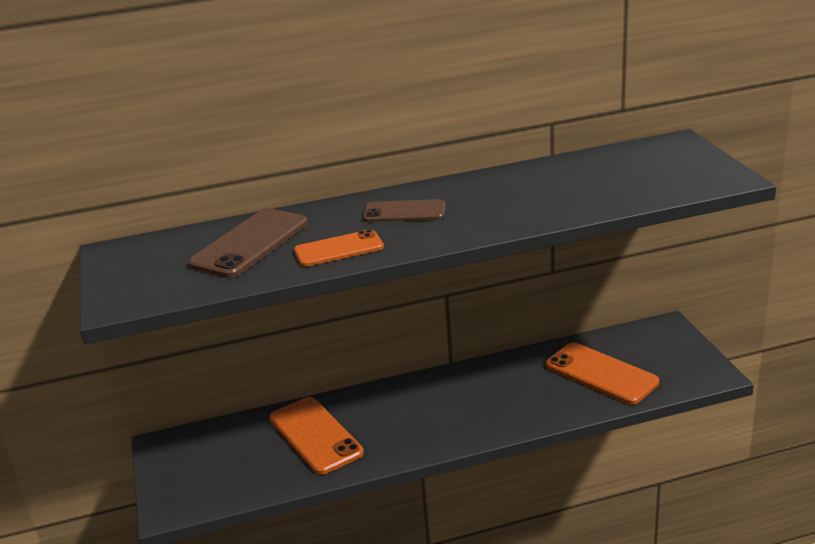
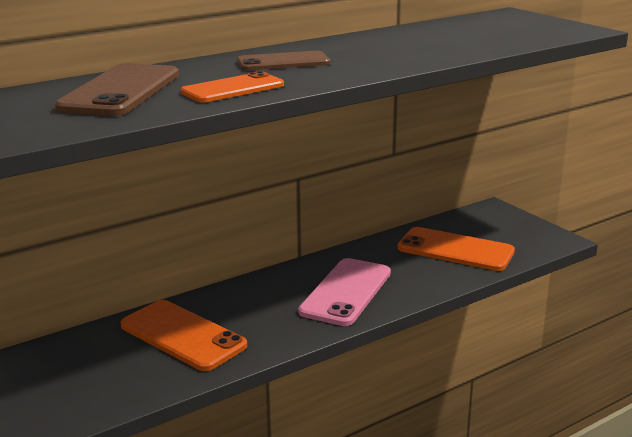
camera: 20 degrees left, 5 degrees down
none -> pink phone [298,258,391,326]

